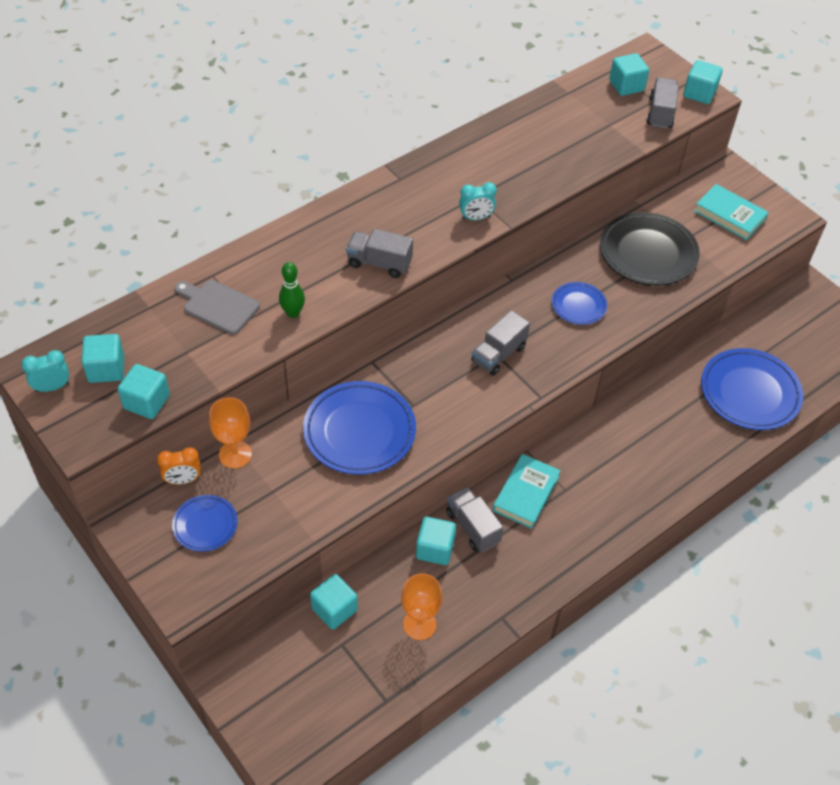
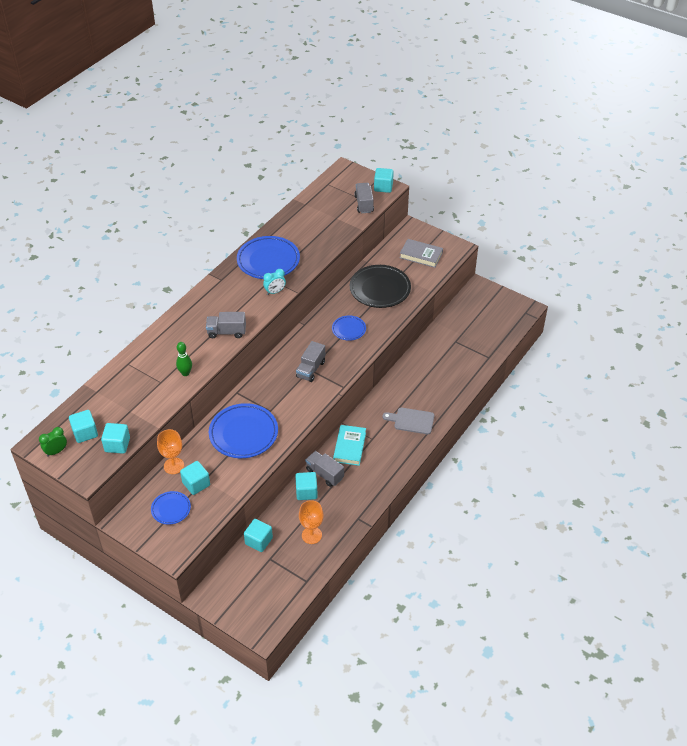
camera: 15 degrees left, 5 degrees down
turquoise clock [21,350,69,392] -> green clock [39,427,67,457]
orange clock [157,448,201,484] -> none
grey cutting board [174,280,260,334] -> grey cutting board moved to [382,408,434,434]
turquoise cube [609,53,649,96] -> turquoise cube moved to [180,461,210,495]
turquoise book [694,184,768,240] -> grey book [400,239,443,268]
blue plate [701,348,803,430] -> blue plate moved to [237,236,300,279]

